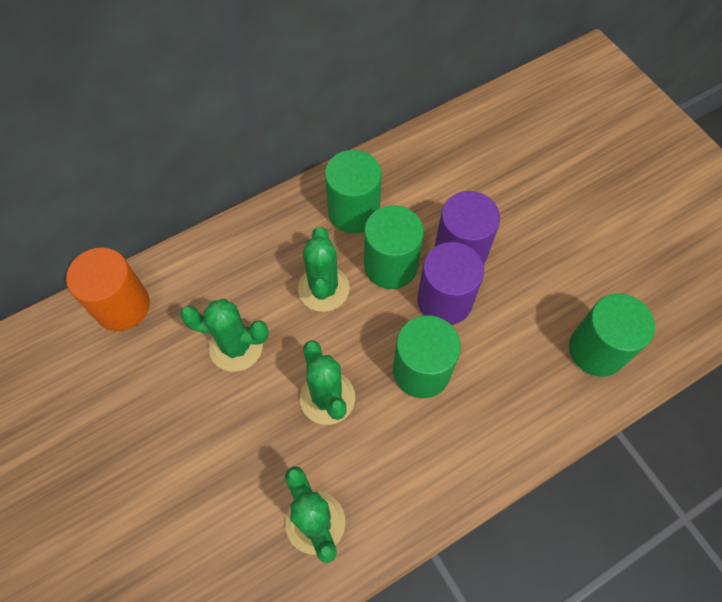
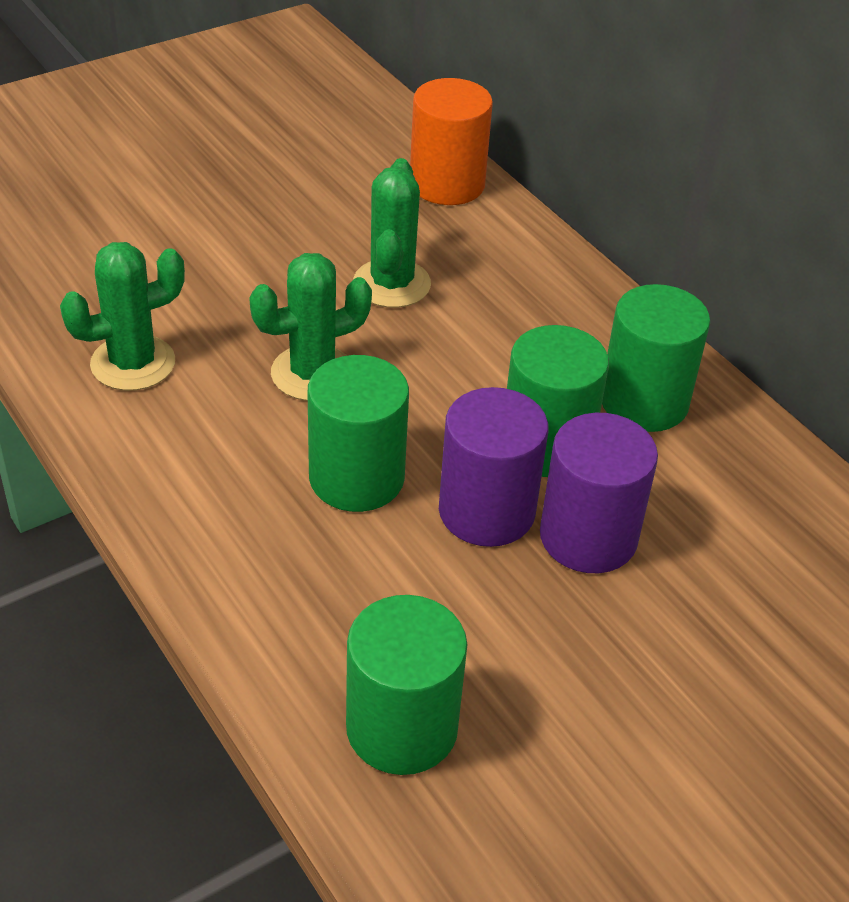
camera: 85 degrees right, 20 degrees down
green cactus [298,227,350,312] -> none

